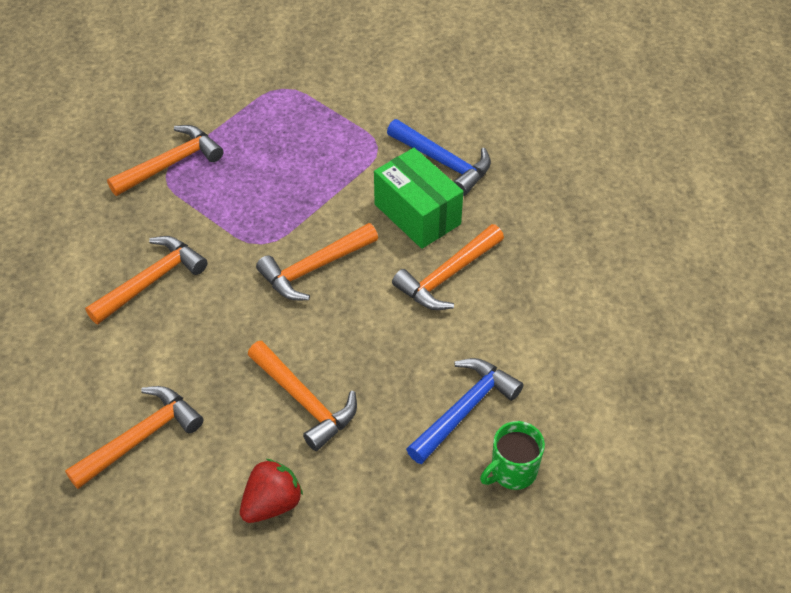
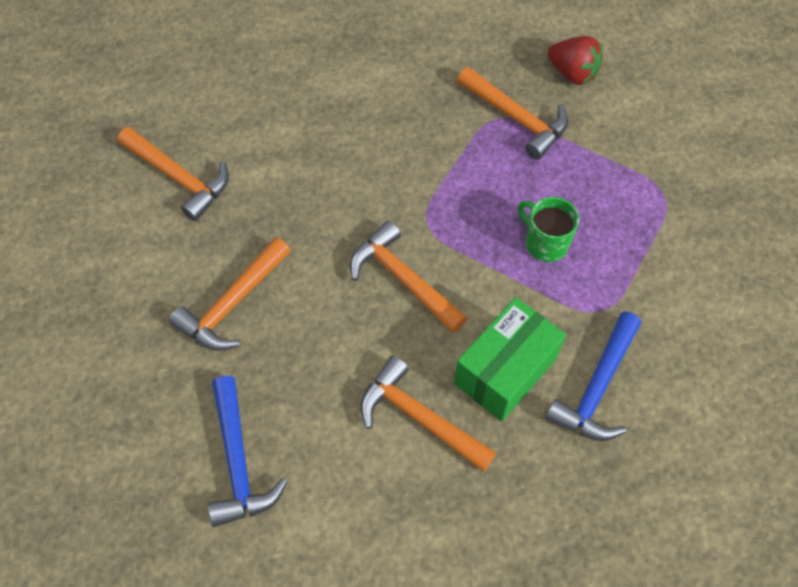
camera: 80 degrees right, 10 degrees up
orange hammer [85,236,208,324] -> none
red strawberry [240,458,303,523] -> red strawberry moved to [548,36,603,85]
blue hammer [406,358,523,464] -> blue hammer turned 45 degrees clockwise [208,376,287,527]
green mug [480,421,545,490] -> green mug moved to [518,197,579,262]

